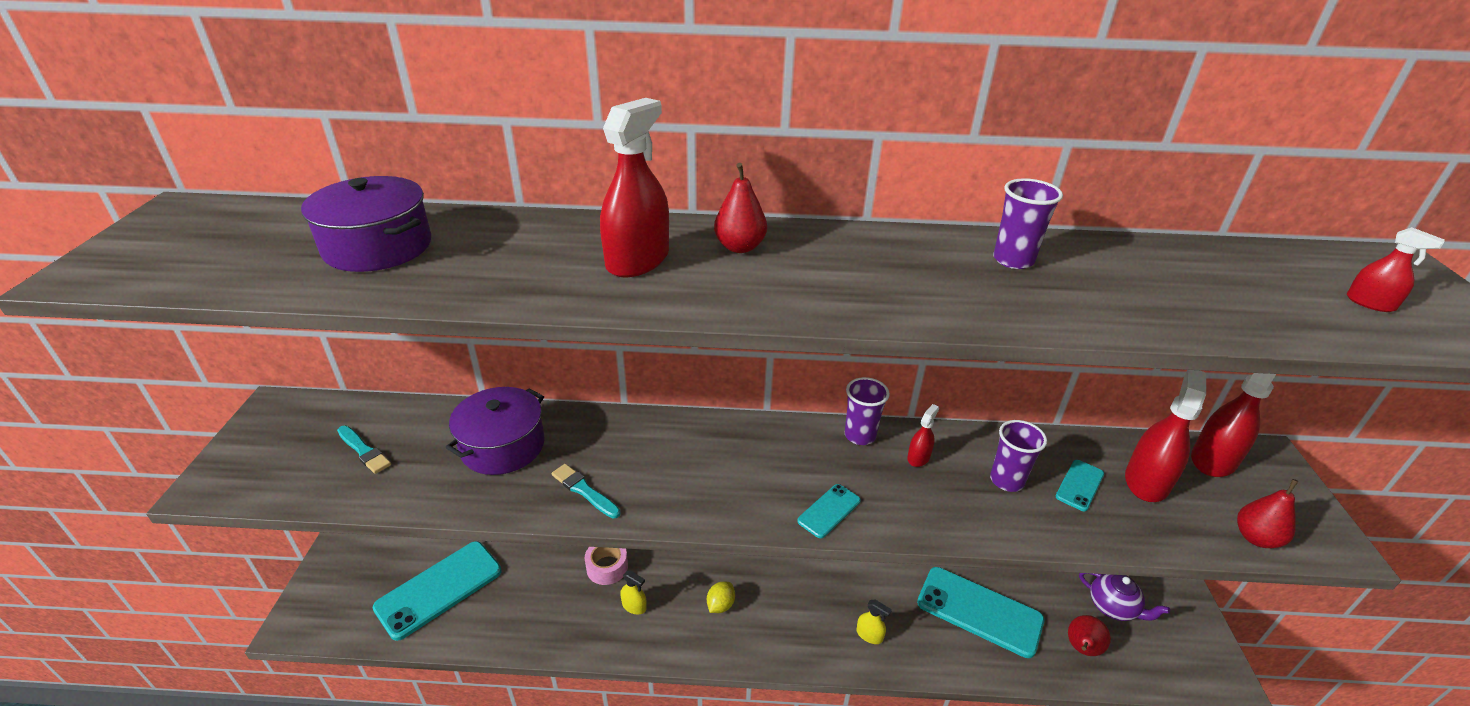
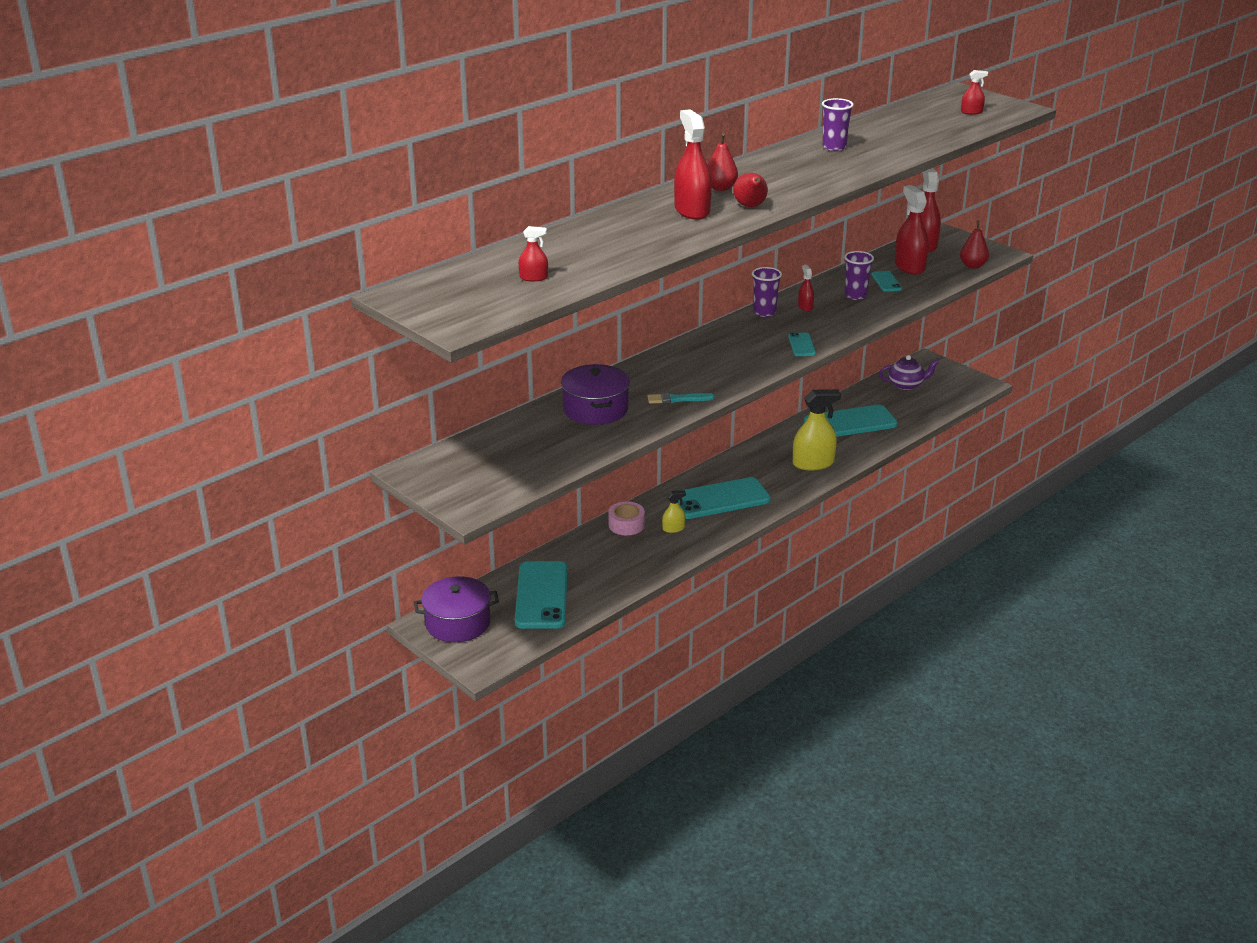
camera: 45 degrees left, 5 degrees down
purple pot [301,176,431,272] -> purple pot moved to [414,576,499,642]
turquoise brush [337,425,391,474] -> none
yellow lemon [707,582,735,613] -> turquoise phone [678,477,771,519]
yellow spray bottle [857,600,892,644] -> yellow spray bottle [793,389,841,470], size x2.01
red pear [1068,615,1111,656] -> red pear moved to [733,173,768,207]
none -> red spray bottle [519,226,548,281]

